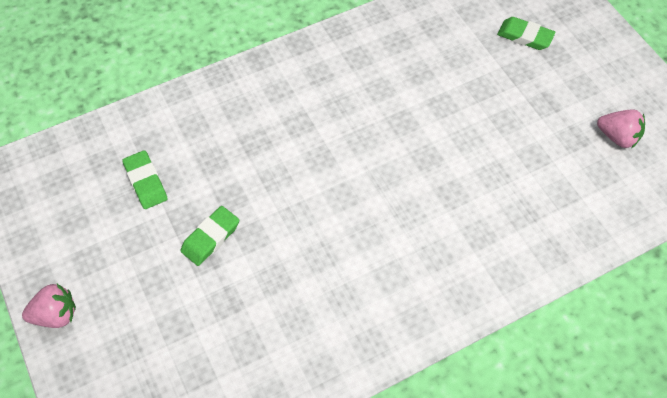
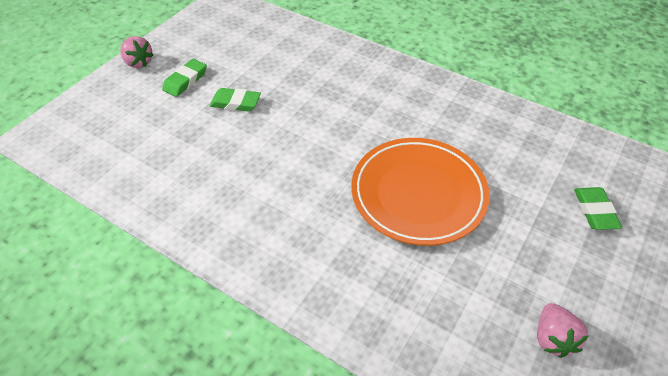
camera: 60 degrees right, 10 degrees down
green eraser [122,150,168,209] -> green eraser moved to [162,59,207,97]
none -> orange plate [351,138,490,246]

